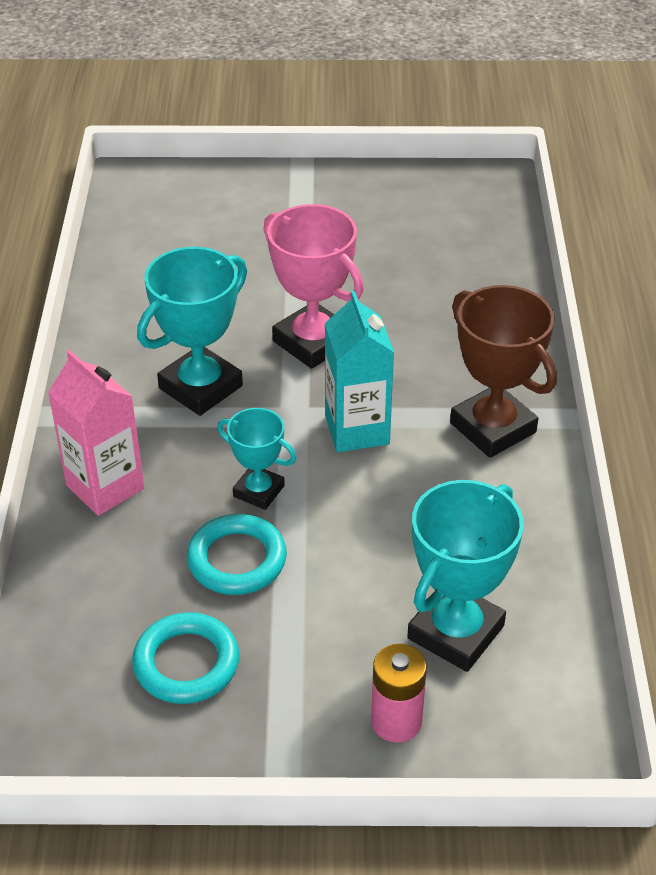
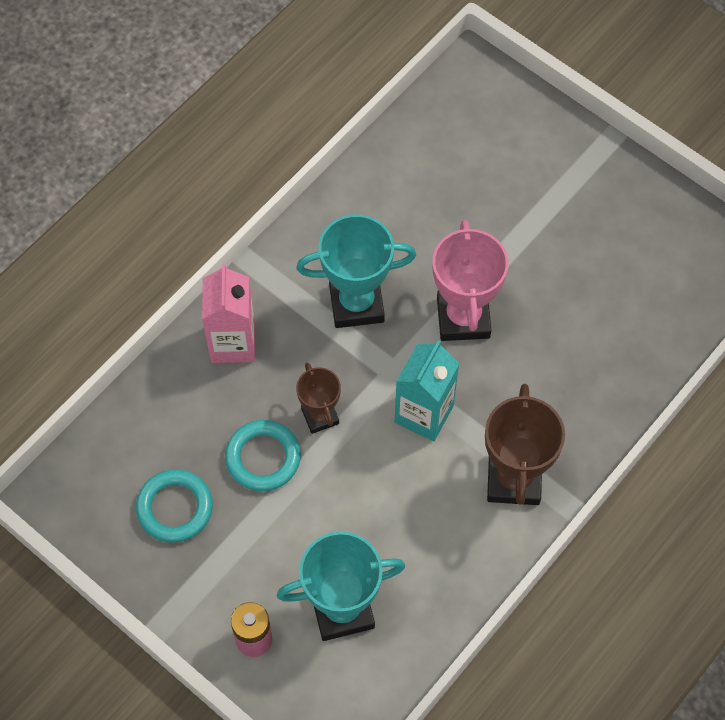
camera: 40 degrees right, 20 degrees up
turquoise trophy [217,408,297,510] -> brown trophy [296,363,341,434]

